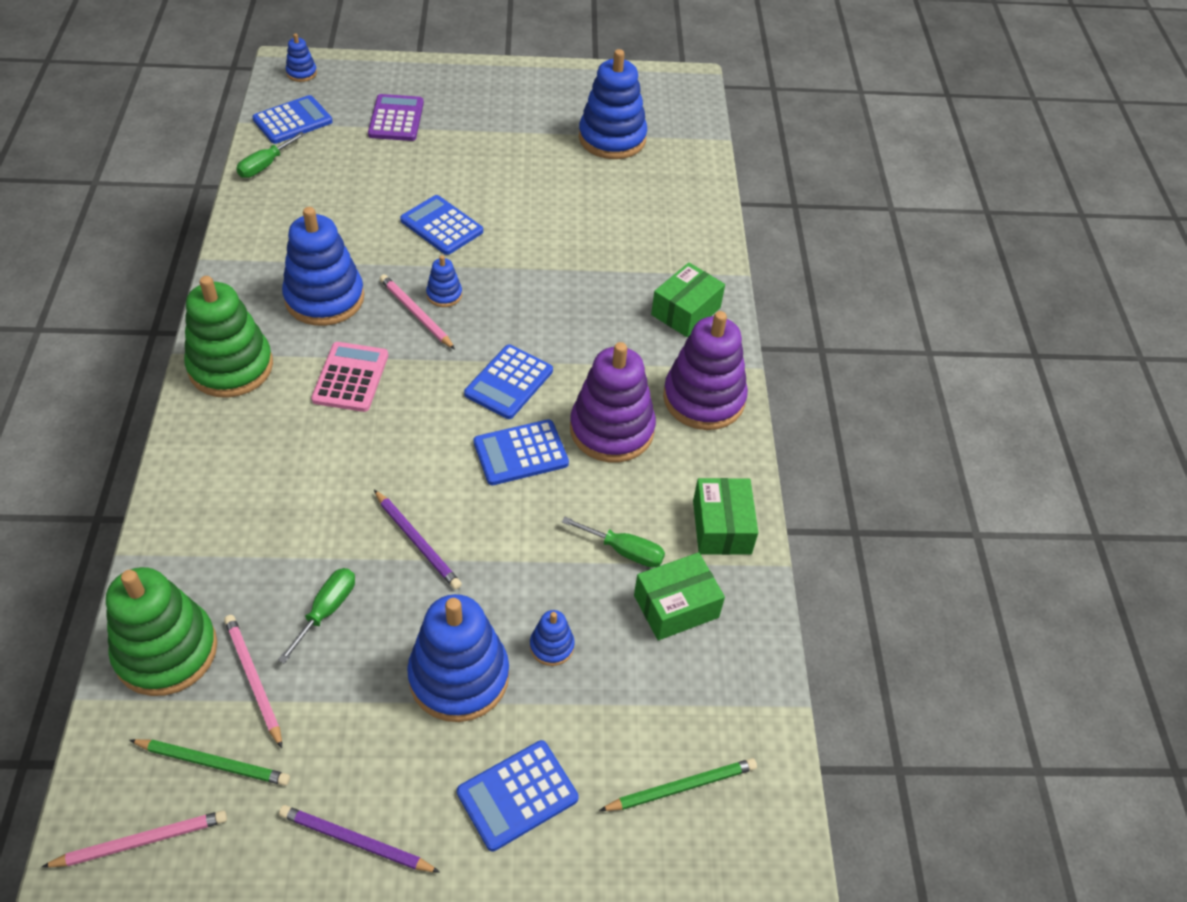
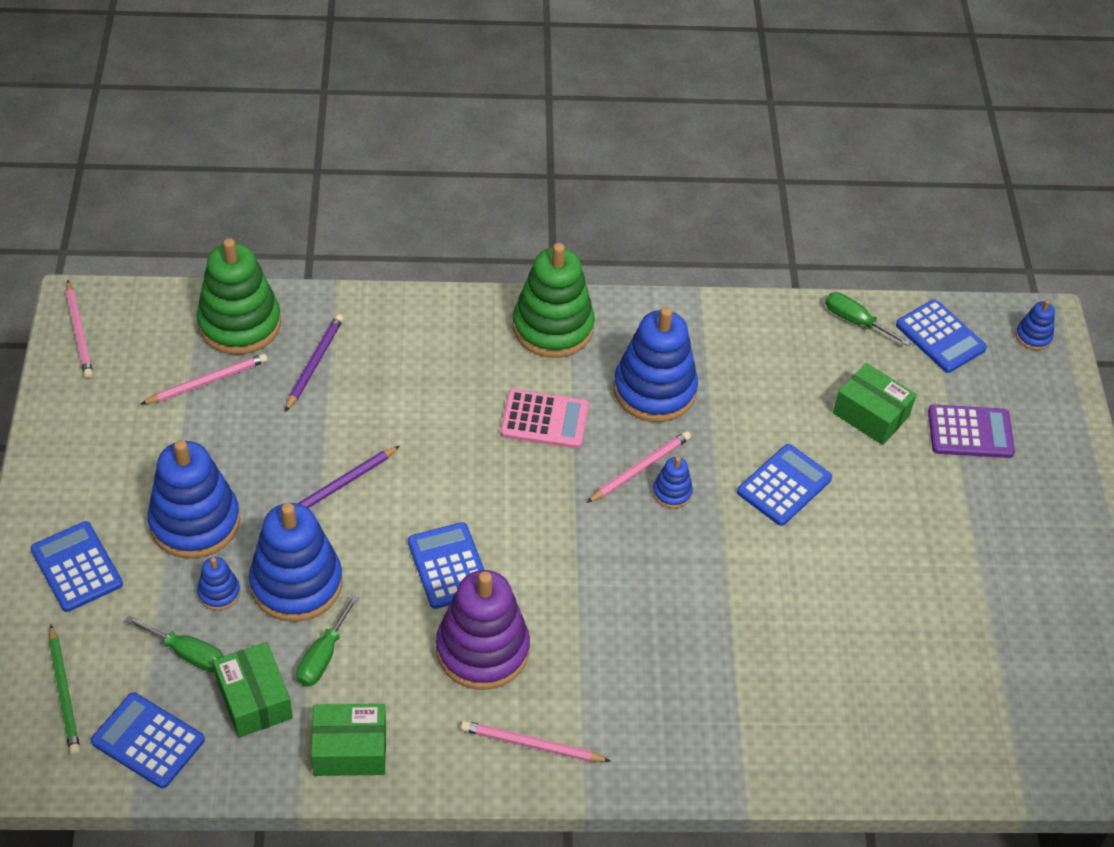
camera: 90 degrees right, 0 degrees up
green pencil [129,739,290,786] -> none
green screwdriver [278,568,355,664] -> green screwdriver moved to [125,615,224,672]
purple pencil [279,805,440,872] -> purple pencil moved to [285,314,343,412]
blue calculator [464,345,553,419] -> blue calculator moved to [91,692,205,788]
blue stacking toy [579,49,647,159] -> blue stacking toy moved to [249,503,343,622]
green box [651,262,725,337] -> green box moved to [833,363,917,445]
purple stacking toy [663,311,748,430] -> pink pencil [461,721,610,762]

